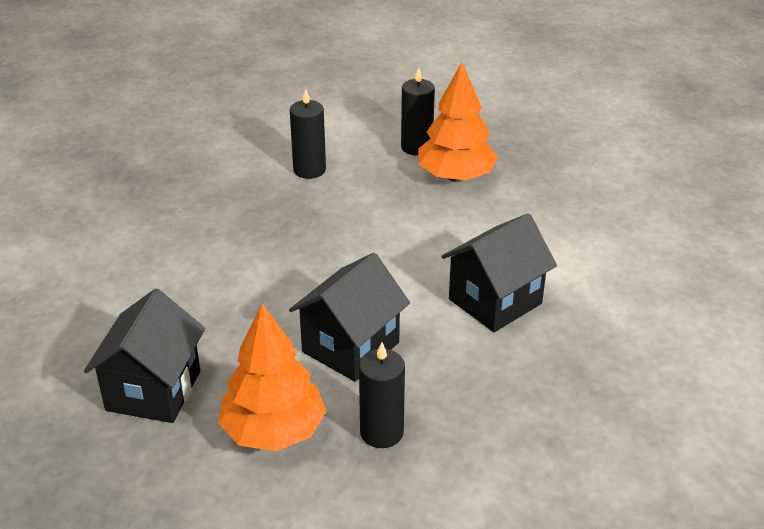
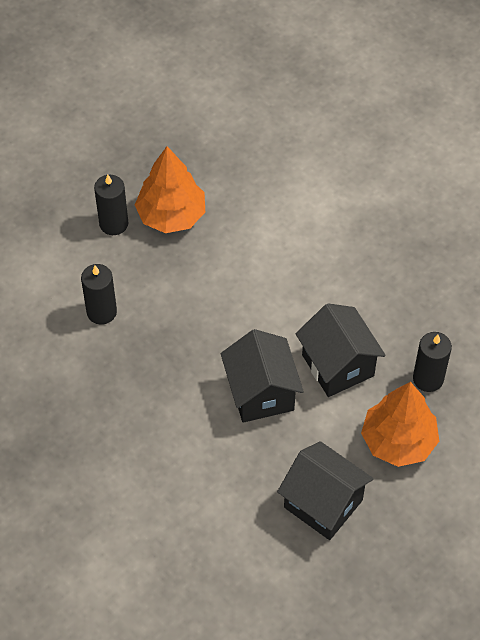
camera: 65 degrees left, 20 degrees up
black house [441,213,557,332] -> black house moved to [221,329,304,423]

